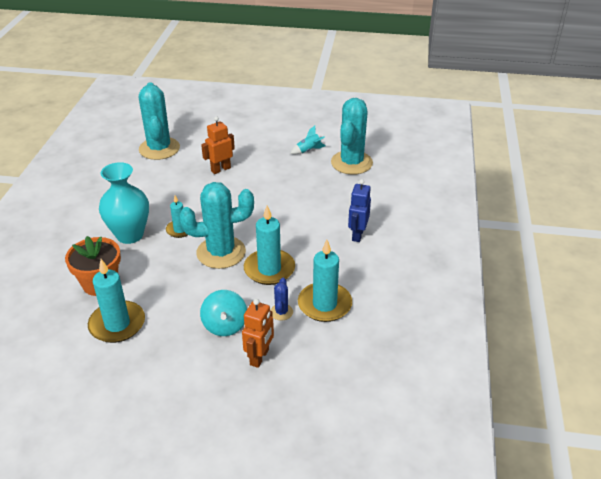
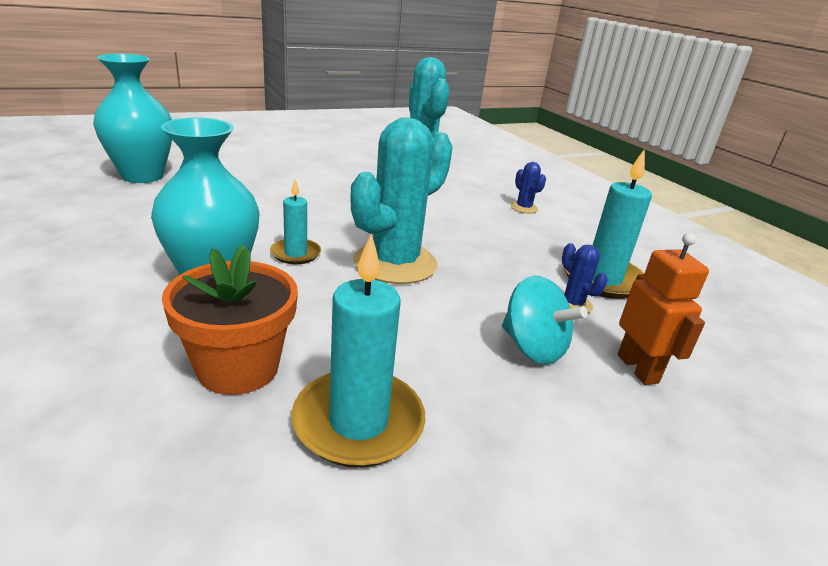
camera: 40 degrees left, 10 degrees down
turquoise cactus [139,82,180,160] -> turquoise vase [93,54,172,183]
orange robot [201,116,235,174] -> none
turquoise candle [244,205,295,285] -> none
turquoise rocket [290,126,326,154] -> none
blue robot [348,179,371,242] -> blue cactus [510,162,546,213]

